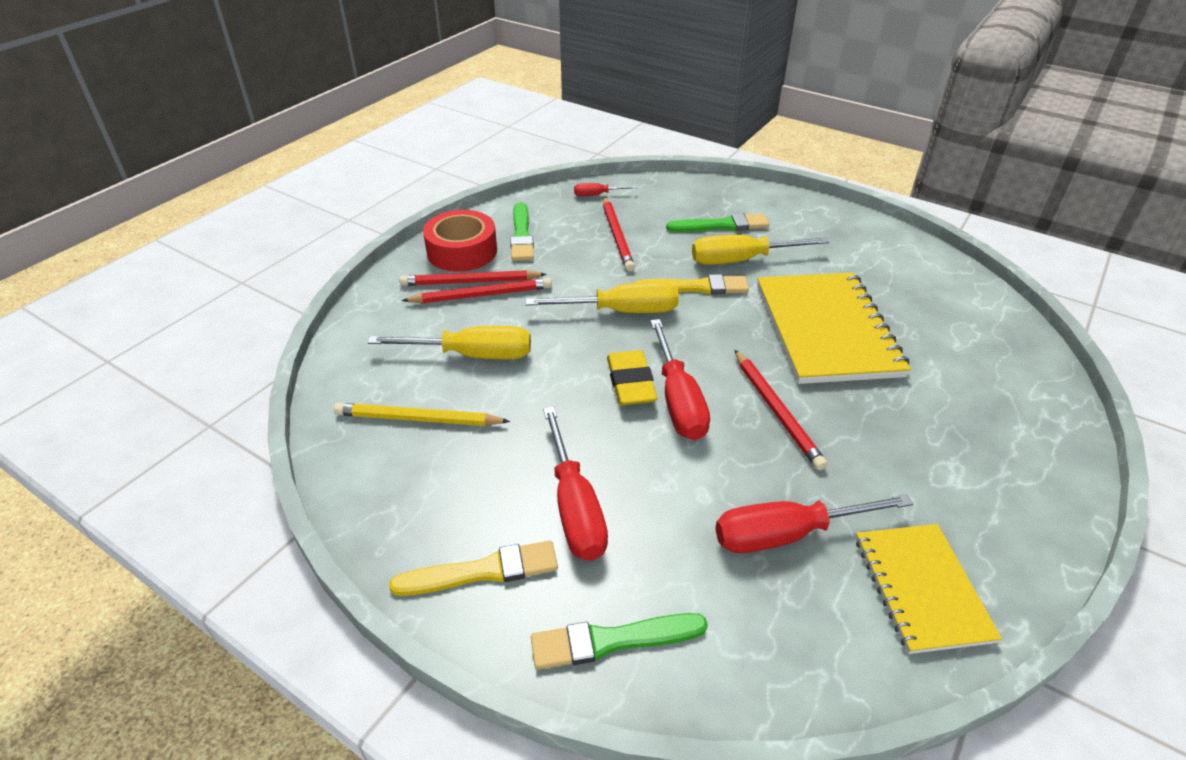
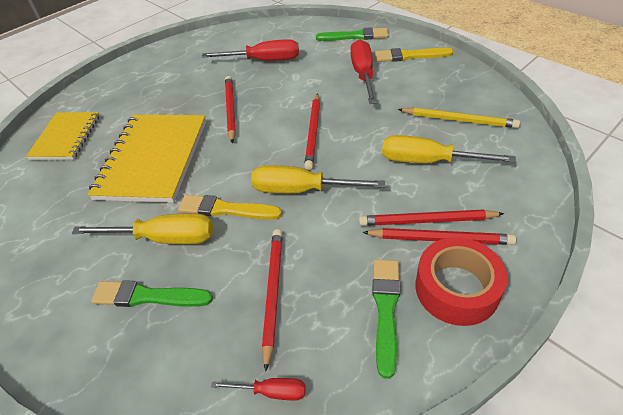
camera: 165 degrees left, 5 degrees up
yellow eraser [607,350,658,405] -> red pencil [304,93,320,170]
red screwdriver [650,319,710,441] -> none
yellow notebook [856,524,1002,654] -> yellow notebook moved to [26,112,100,160]

